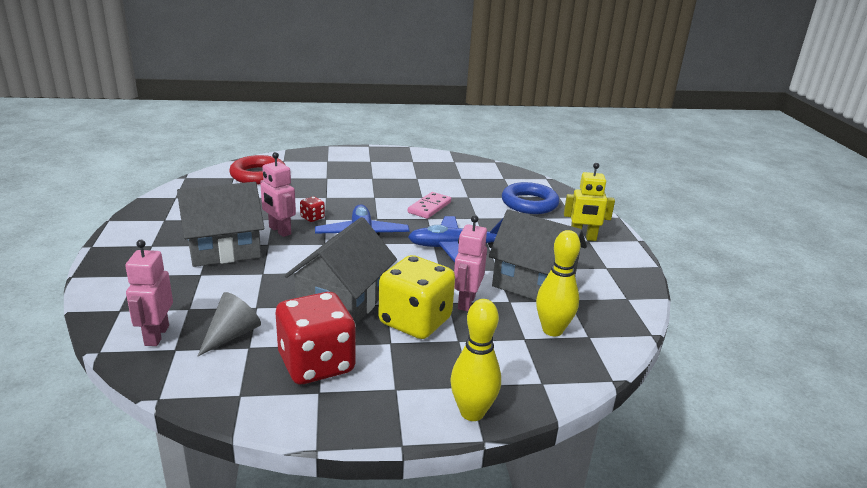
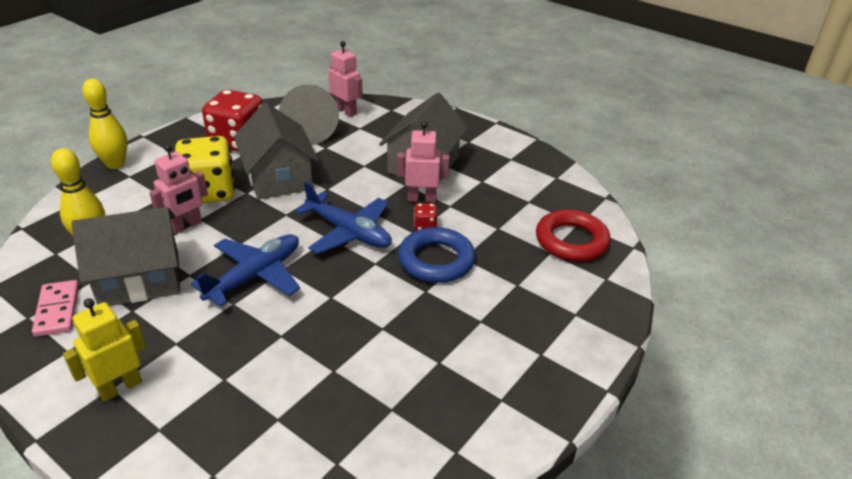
camera: 135 degrees right, 10 degrees up
grey cone [198,292,261,356] -> grey cone [279,84,339,144], size x1.63
pink domino [408,192,451,219] -> pink domino moved to [32,280,79,337]
pink robot [454,215,487,311] -> pink robot turned 75 degrees clockwise [149,144,208,234]
blue ring [502,182,559,214] -> blue ring moved to [398,227,475,283]

